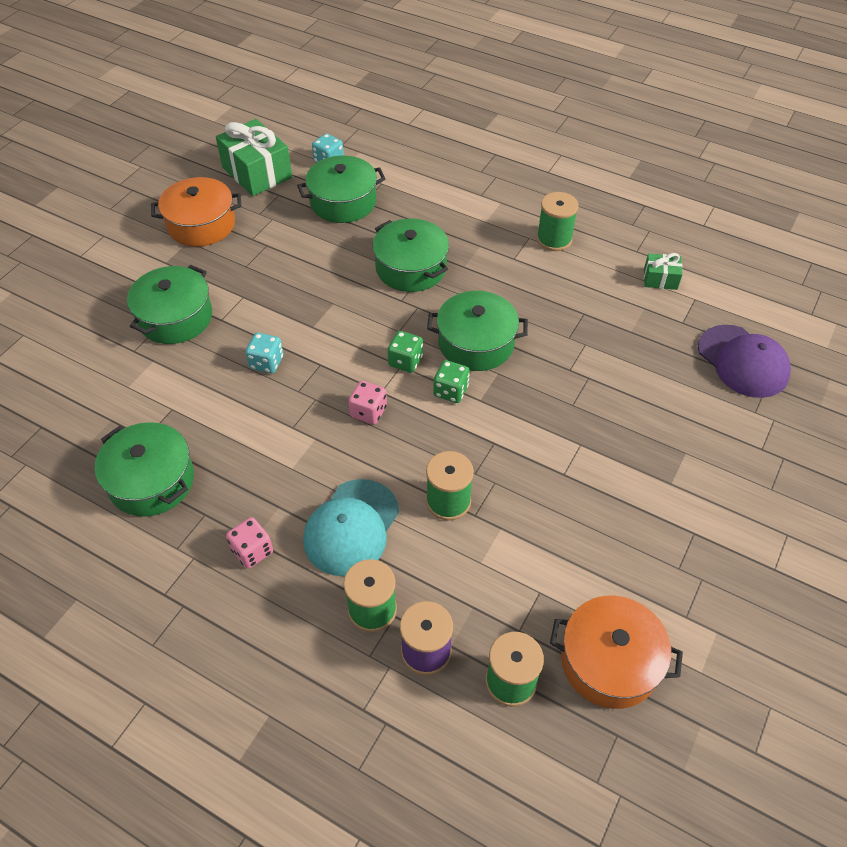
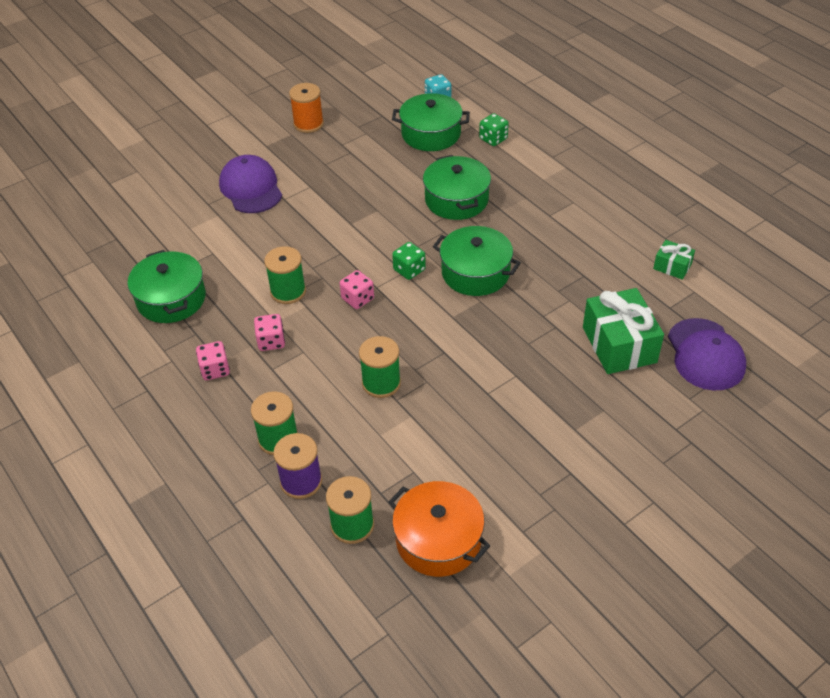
camera: 25 degrees right, 5 degrees down
green pot [127,265,212,344] -> purple cap [219,155,282,213]
orange pot [151,177,241,247] -> orange spool [289,83,324,133]
green gift [216,119,292,196] -> green gift moved to [583,288,664,374]
turquoise dice [245,333,284,373] -> none
turquoise cap [303,479,399,576] -> none
green dice [433,360,470,403] -> green dice moved to [479,113,509,146]
green spool [537,192,579,251] -> green spool moved to [264,246,306,304]
none -> pink dice [254,314,285,351]

